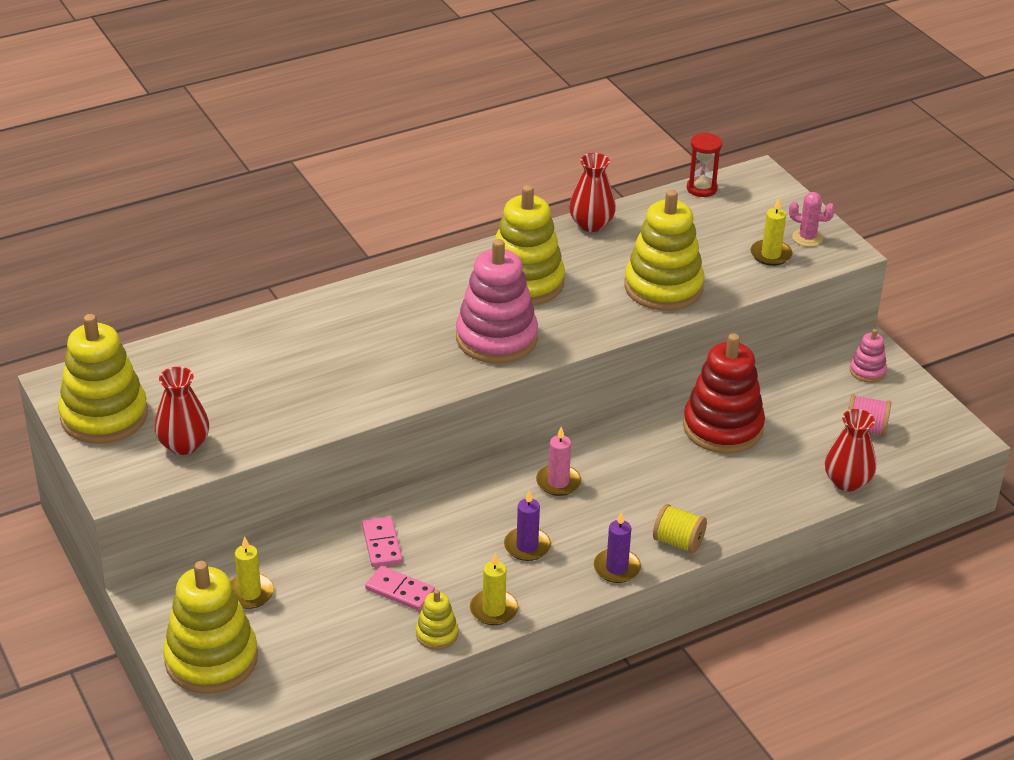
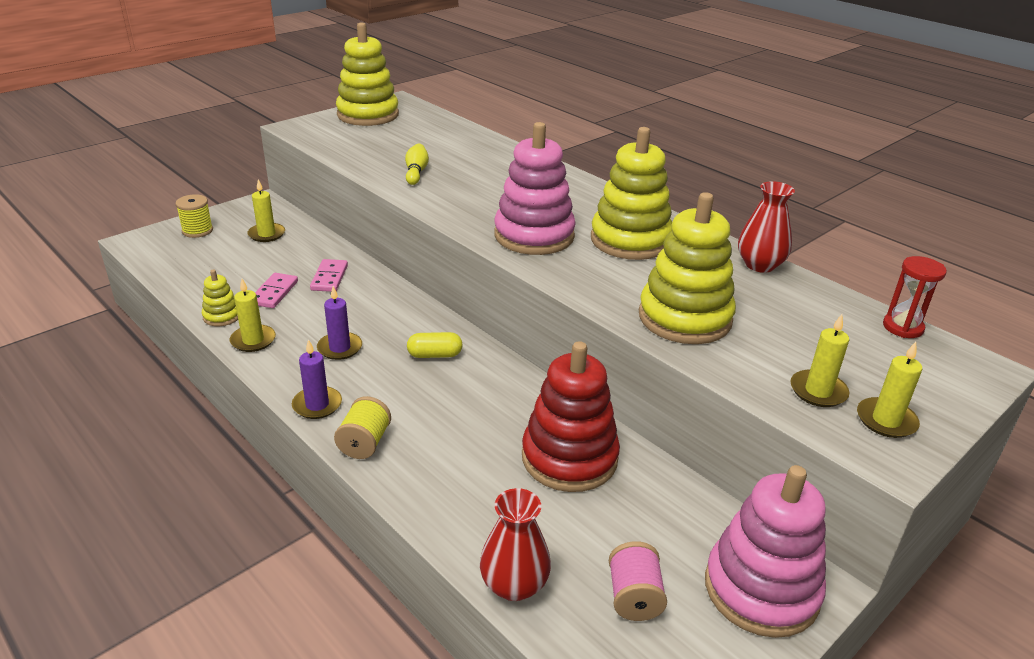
camera: 75 degrees right, 5 degrees down
red vase [155,367,209,455] -> none
yellow stacking toy [163,561,258,694] -> yellow spool [176,194,213,238]
pink domino [362,517,402,567] -> pink domino turned 60 degrees counterclockwise [310,259,348,292]
pink candle [536,427,581,496] -> yellow capsule [407,332,463,358]
pink cactus [789,192,835,247] -> yellow candle [857,342,922,438]
pink stacking toy [850,329,887,383] -> pink stacking toy [705,465,826,638], size x2.14
none -> yellow bowling pin [405,144,429,185]

